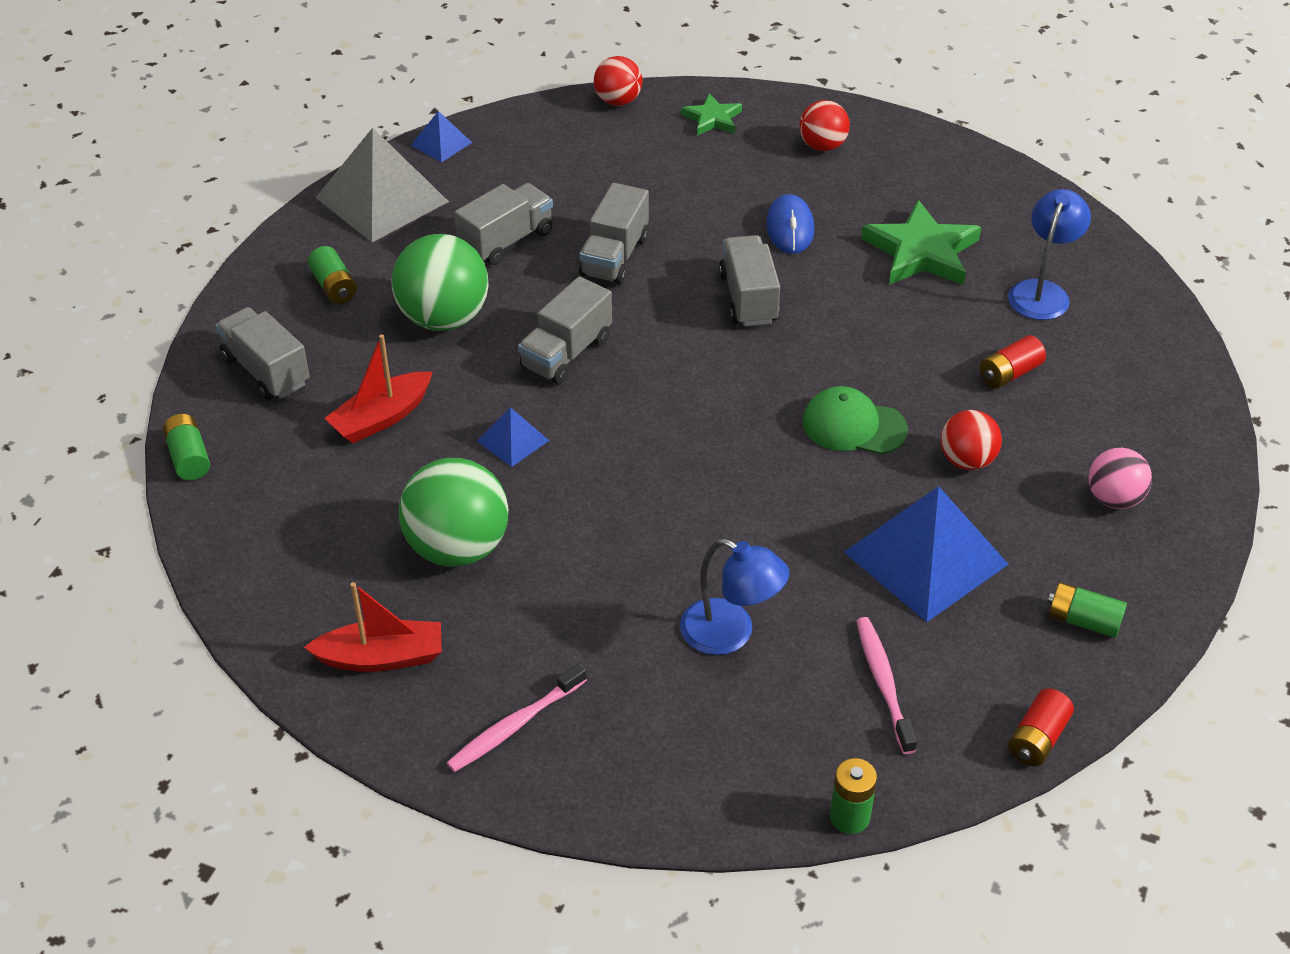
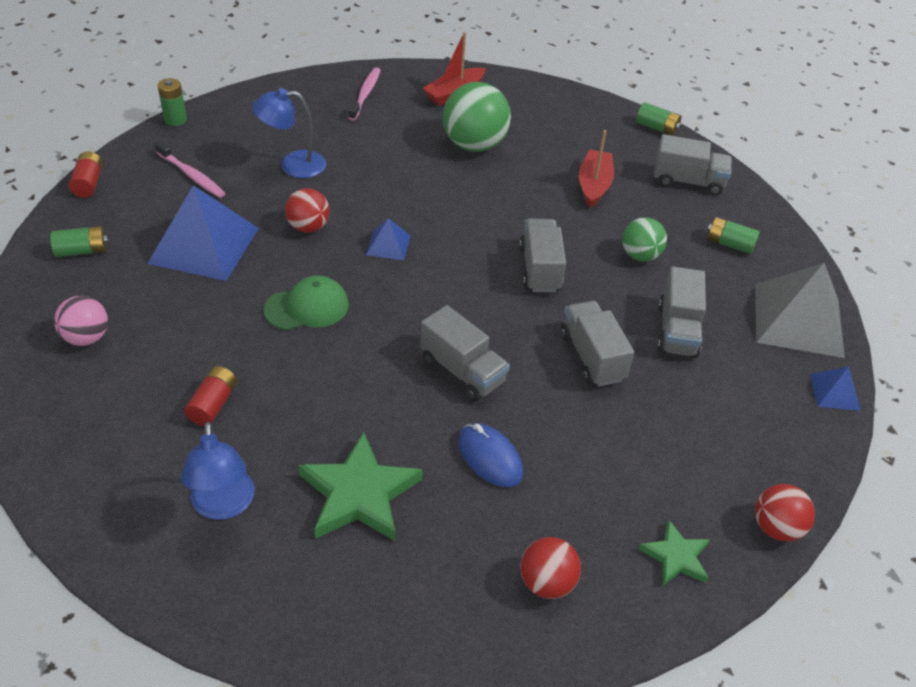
camera: 140 degrees right, 0 degrees up
green ball [391,234,489,331] -> green ball [622,217,667,262], size x0.58
blue pyramid [477,407,549,467] -> blue pyramid moved to [366,218,411,260]
red ball [941,410,1002,470] -> red ball moved to [285,188,330,233]

